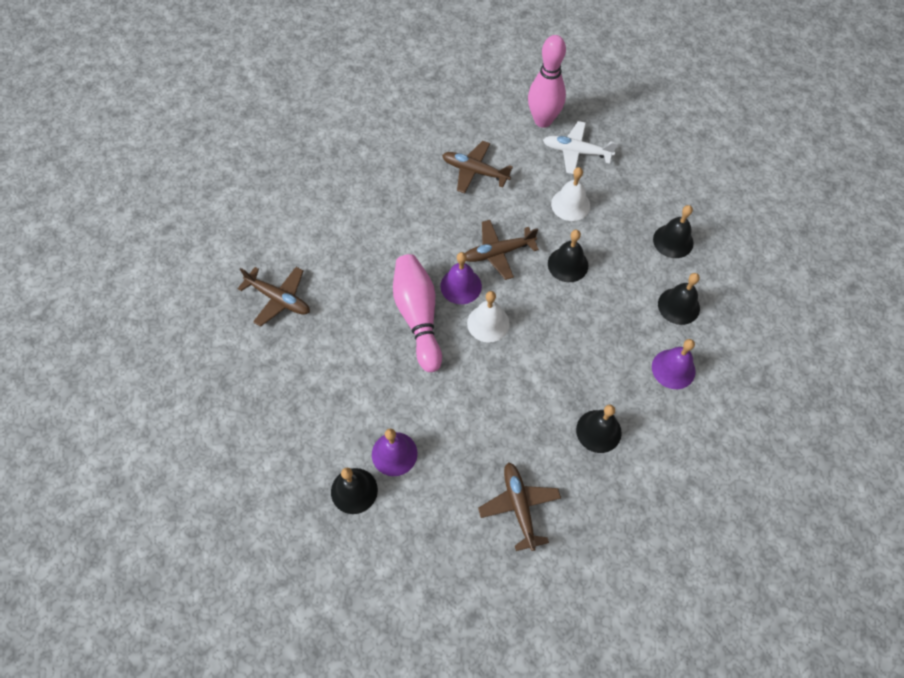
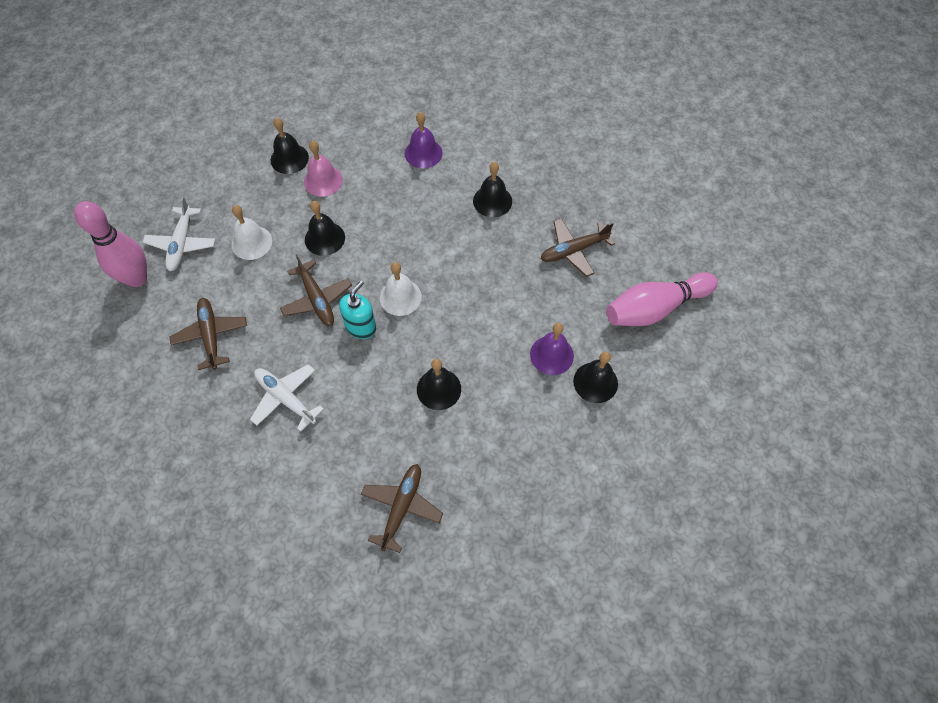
camera: 100 degrees left, 0 degrees up
pink bowling pin [393,254,442,372] -> pink bowling pin moved to [606,272,718,326]
purple bell [441,252,482,304] -> turquoise soap dispenser [339,281,376,339]
brown plane [442,141,513,193] -> brown plane turned 150 degrees clockwise [169,298,247,370]
black bell [658,273,700,325] -> black bell moved to [417,359,461,410]
none -> white plane [250,364,324,432]
none -> pink bell [304,141,343,197]

